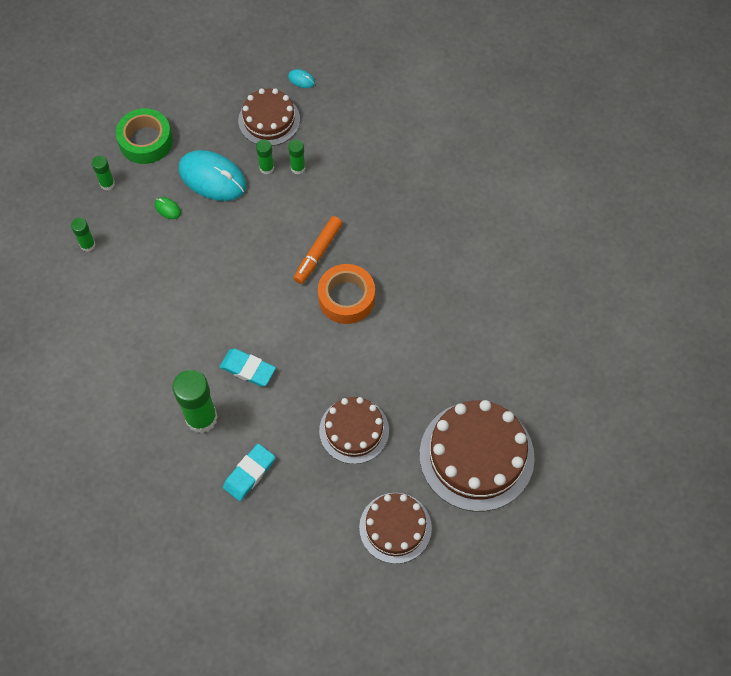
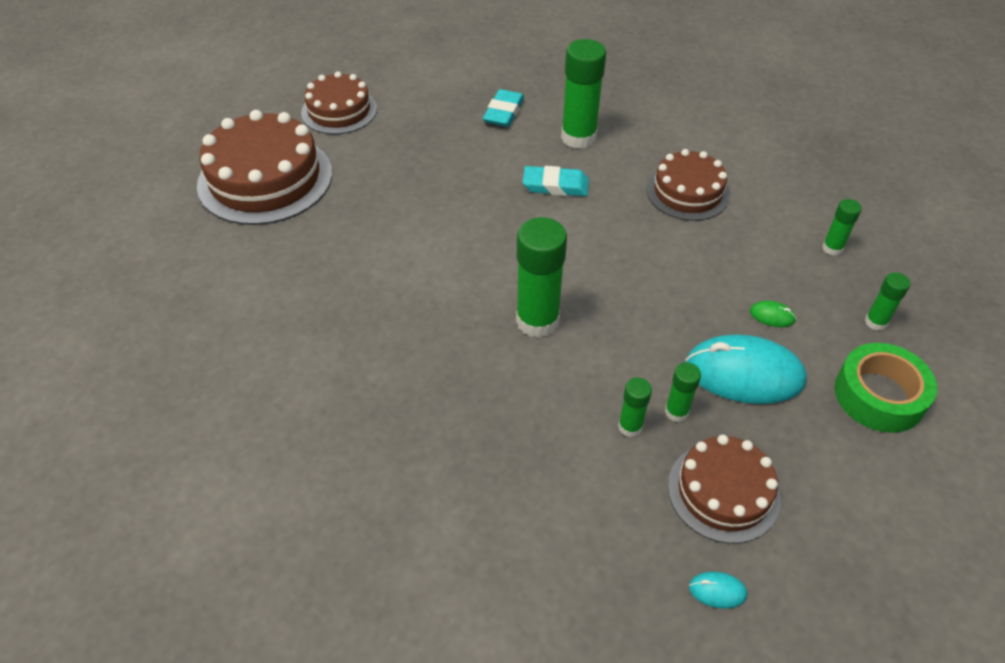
camera: 160 degrees right, 15 degrees down
orange marker [294,216,342,284] -> green glue stick [516,217,567,338]
orange tape [318,264,375,324] -> none
brown cake [319,397,389,464] -> brown cake moved to [646,149,730,221]

